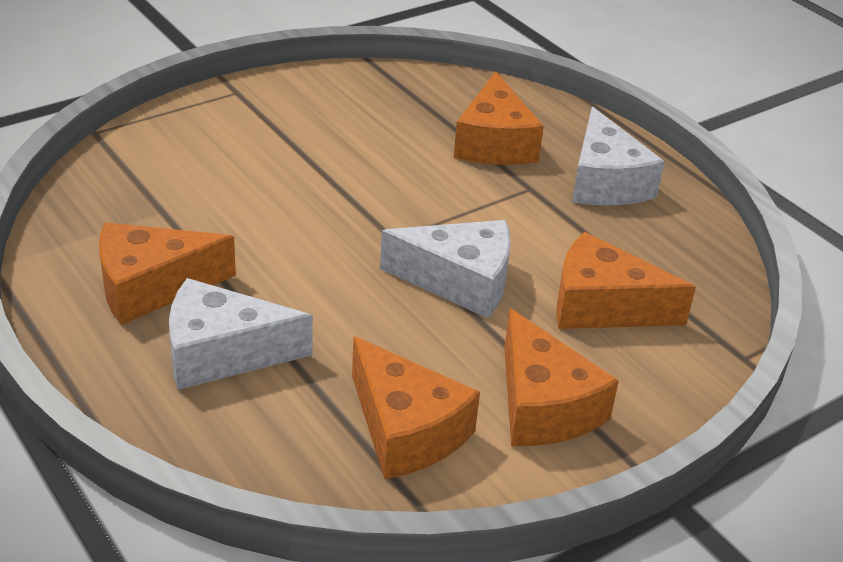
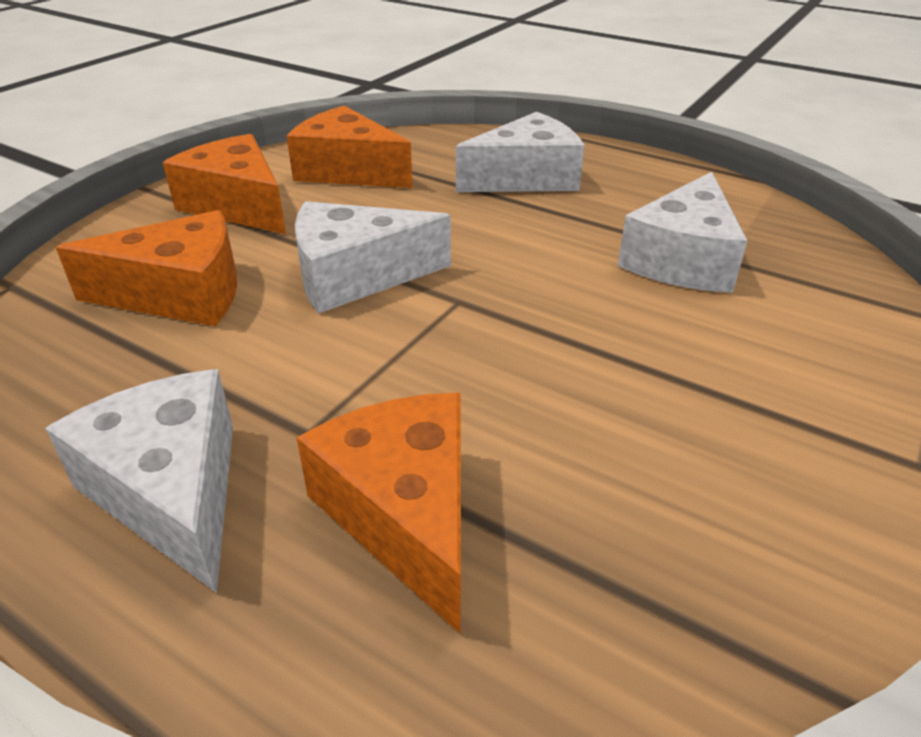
camera: 160 degrees right, 0 degrees up
orange cheese [99,223,236,325] -> none
none -> white cheese [618,172,748,293]

